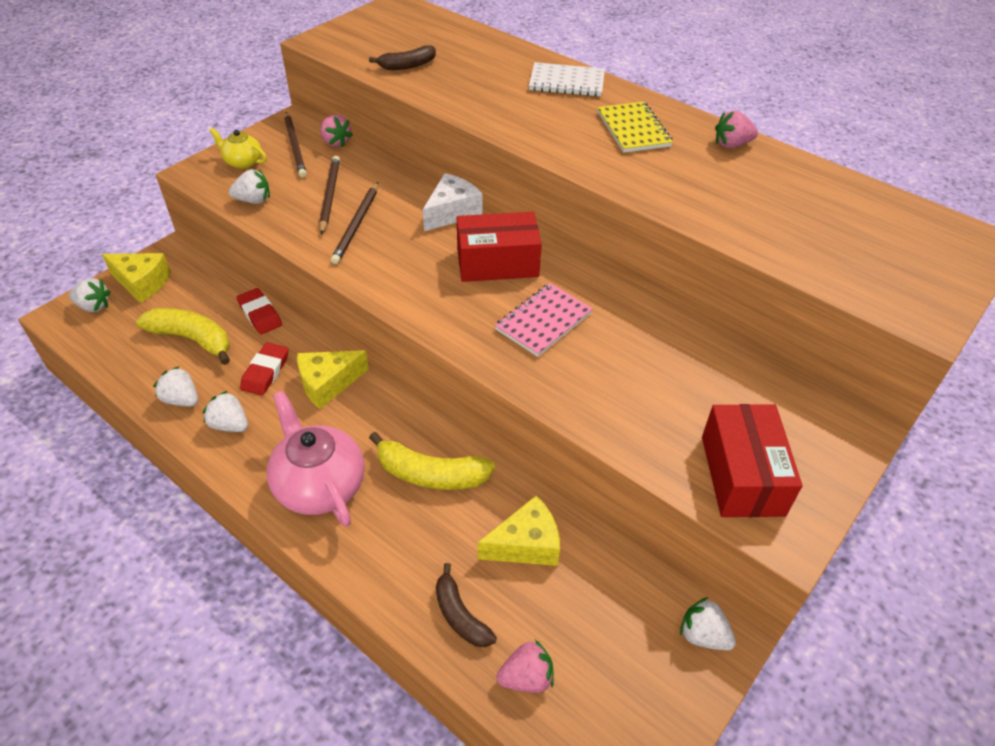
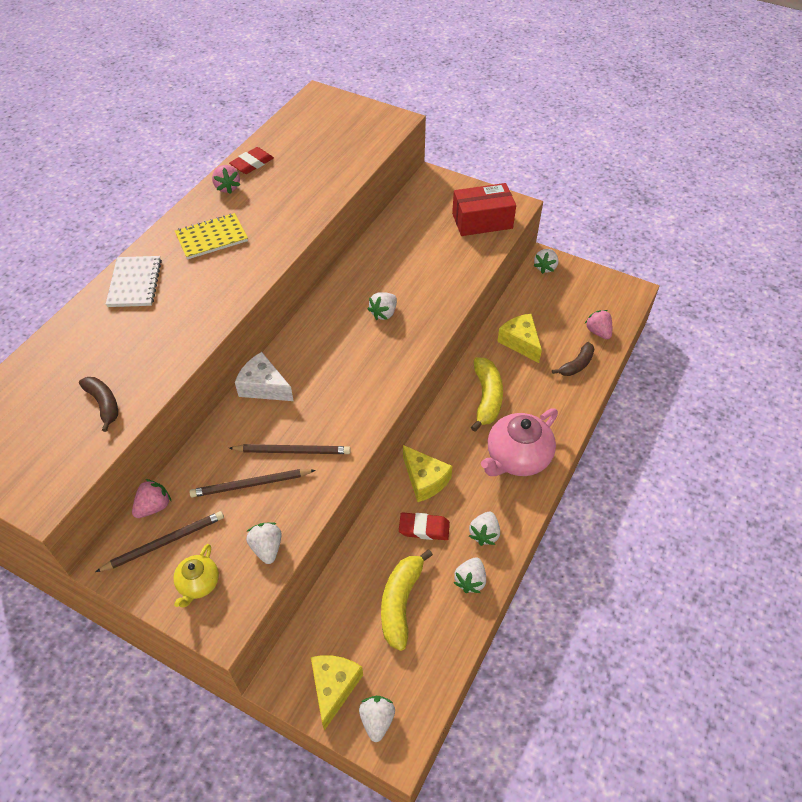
camera: 100 degrees left, 5 degrees up
red eraser [236,288,282,334] -> red eraser moved to [229,147,274,174]
red box [457,212,542,282] -> none
pink notebook [495,283,593,357] -> white strawberry [368,292,397,320]

